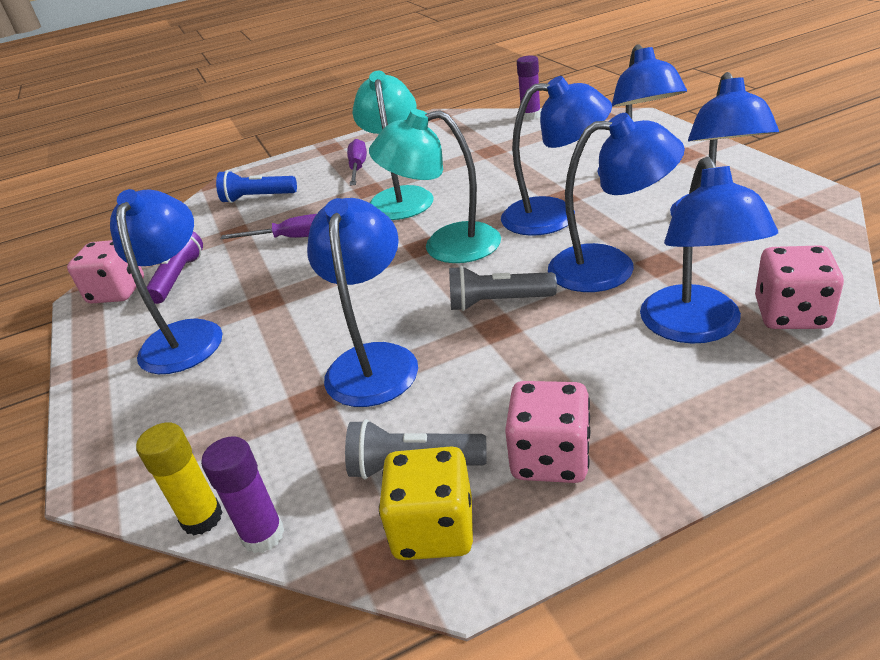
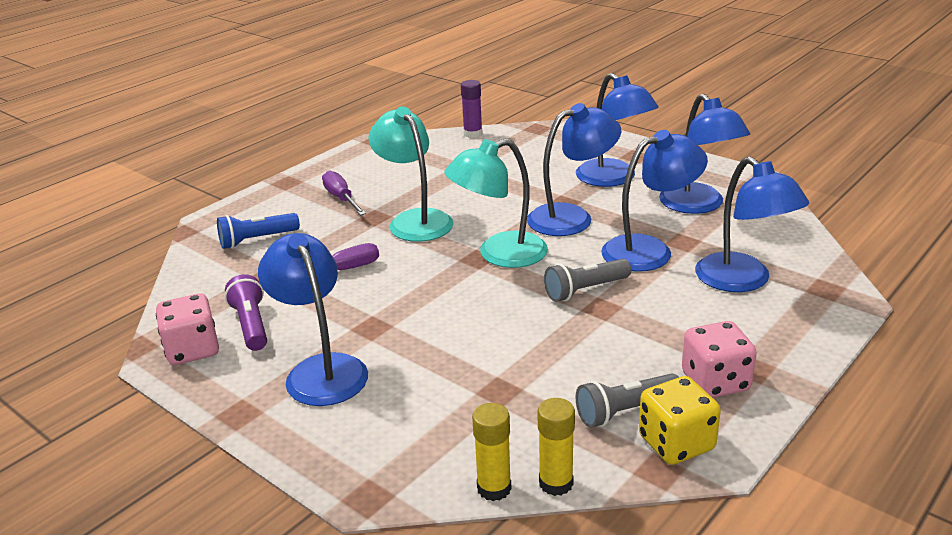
camera: 30 degrees left, 5 degrees down
purple glue stick [201,437,284,554] -> yellow glue stick [538,398,575,496]
blue lamp [307,198,418,407] -> none
pink dice [755,245,844,329] -> none

